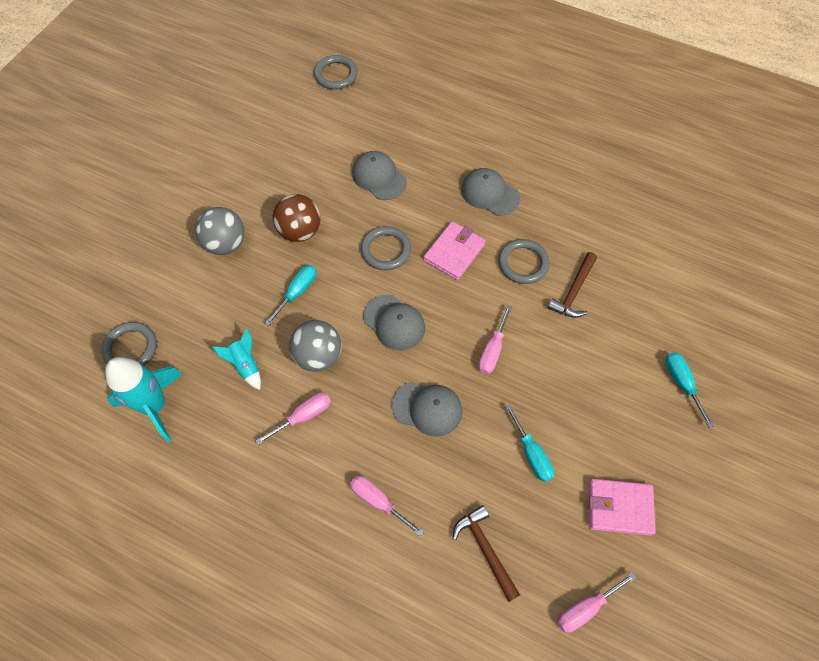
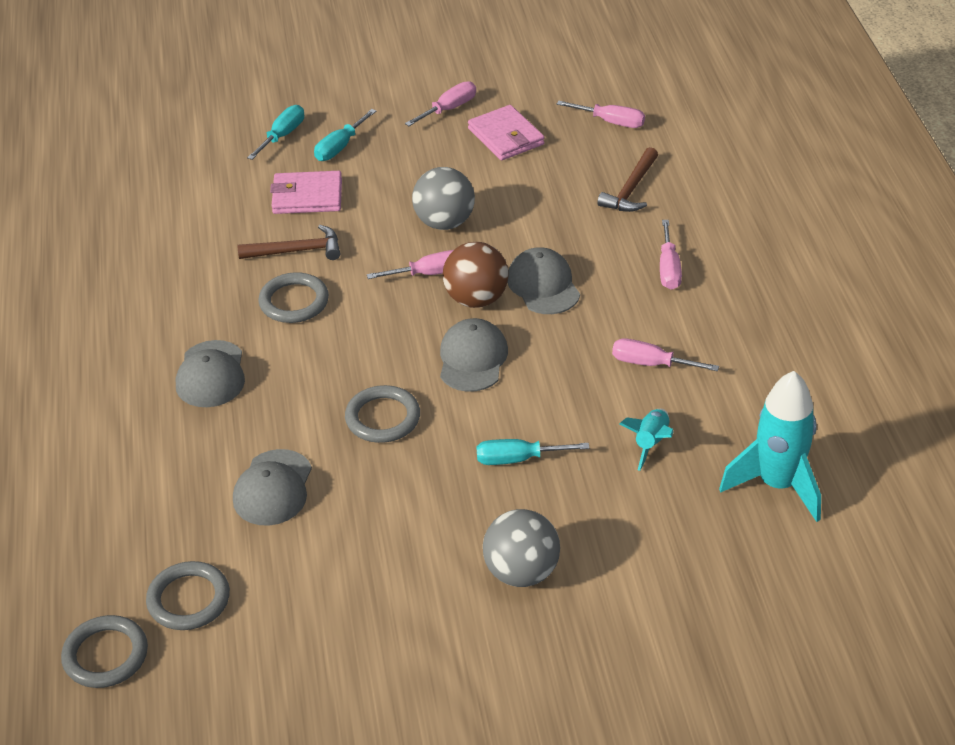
camera: 125 degrees left, 20 degrees down
grey ring [101,322,157,366] -> grey ring moved to [146,561,230,630]
brown ball [273,194,320,242] -> brown ball moved to [443,242,509,308]
grey ball [289,320,342,372] -> grey ball moved to [412,167,475,230]
pink wallet [423,221,486,280] -> pink wallet moved to [270,171,342,214]
turquoise screwdriver [505,404,554,482] -> turquoise screwdriver moved to [247,105,304,160]
none -> pink screwdriver [405,81,476,126]

